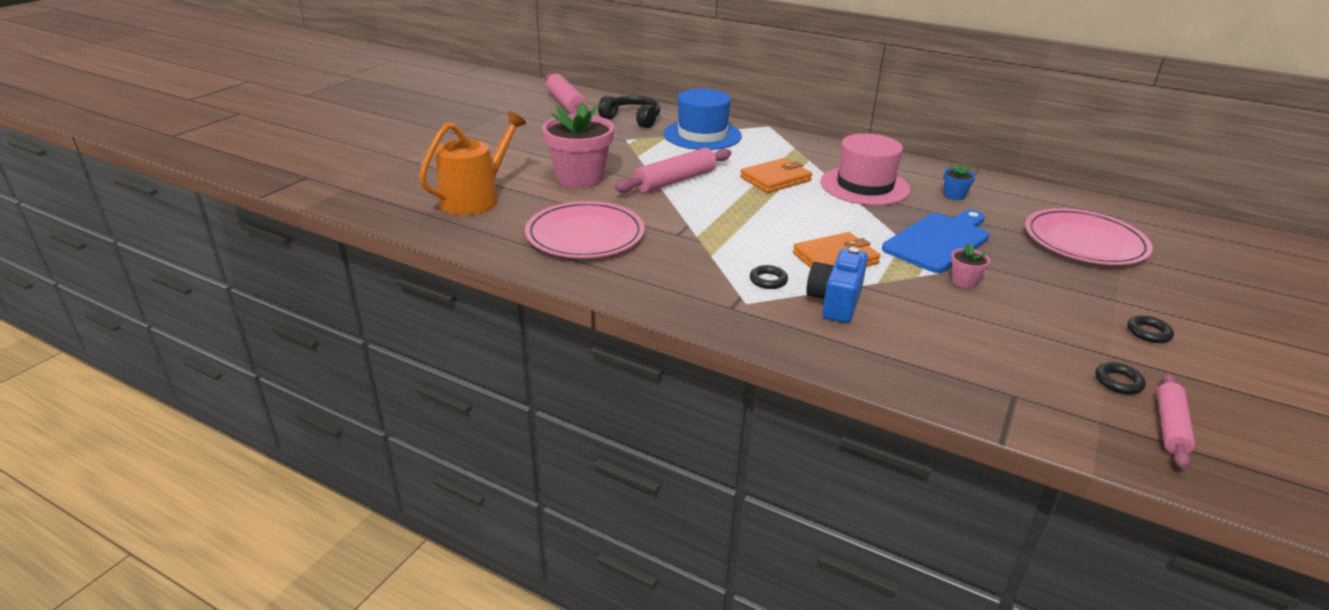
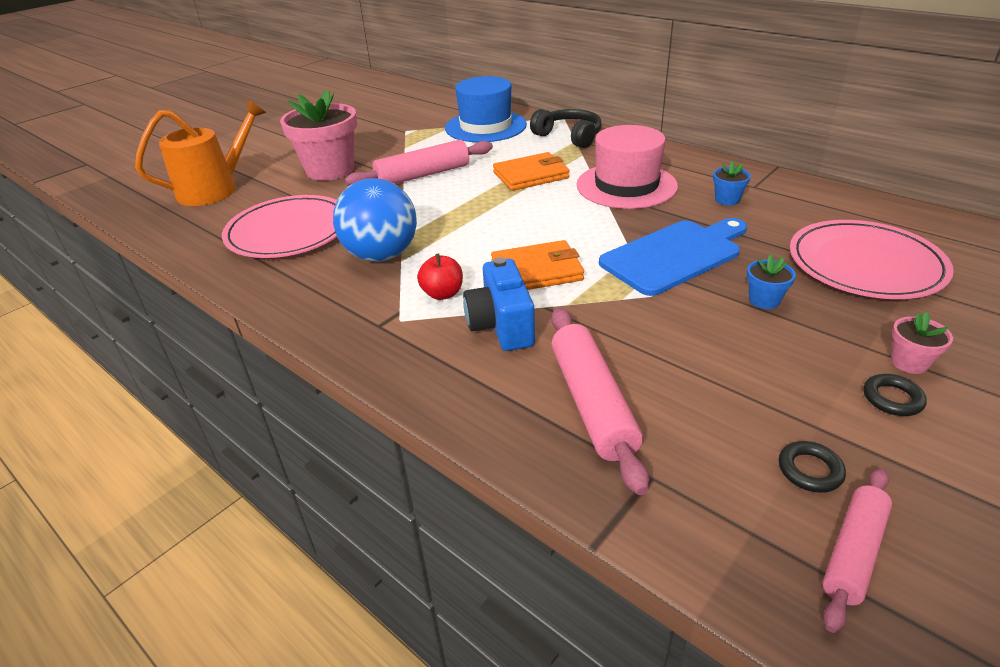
camera: 15 degrees right, 5 degrees up
pink rolling pin [546,73,588,115] -> pink rolling pin moved to [551,308,649,495]
black headphones [598,96,660,128] -> black headphones moved to [530,109,602,148]
black ring [750,265,788,289] -> red apple [417,253,463,300]
blue camera [806,247,868,323] -> blue camera turned 45 degrees counterclockwise [463,257,535,351]
pink flower pot [951,243,990,288] -> pink flower pot moved to [891,312,953,374]
none -> blue ball [333,178,417,262]
none -> blue flower pot [747,254,796,309]

